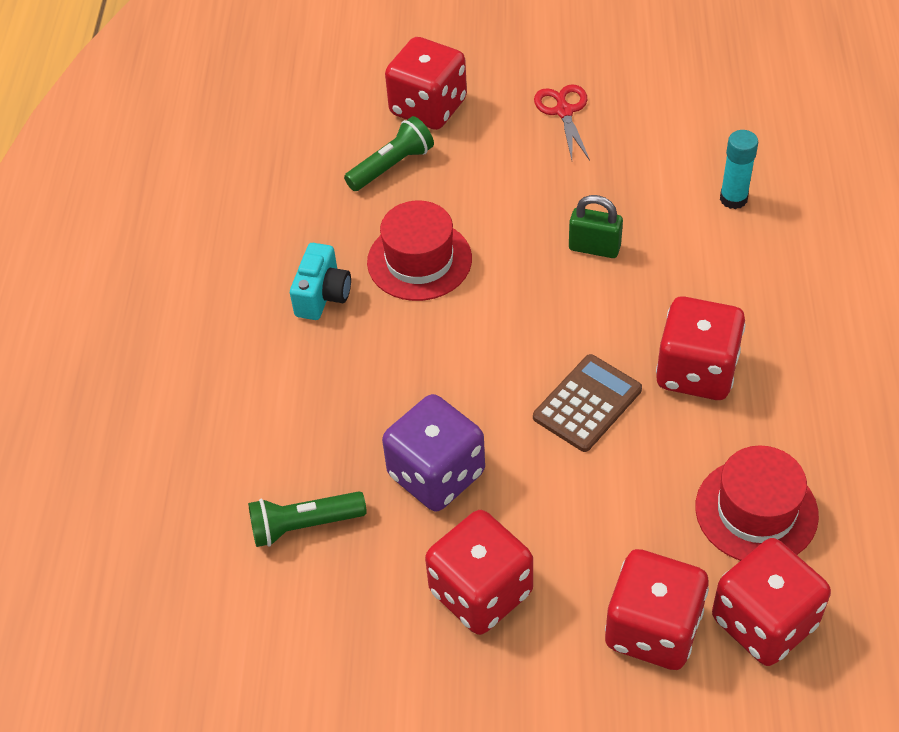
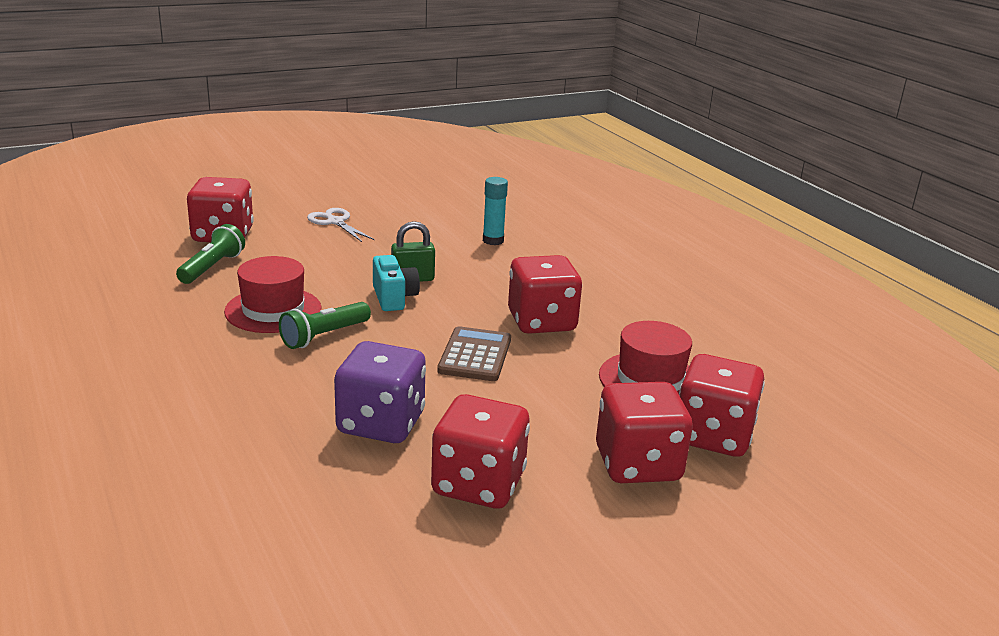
camera: 35 degrees left, 25 degrees down
green flashlight [248,491,367,547] -> green flashlight moved to [279,302,371,349]
turquoise camera [290,243,351,320] -> turquoise camera moved to [373,255,420,311]
red scissors [534,84,590,161] -> white scissors [307,208,375,242]

